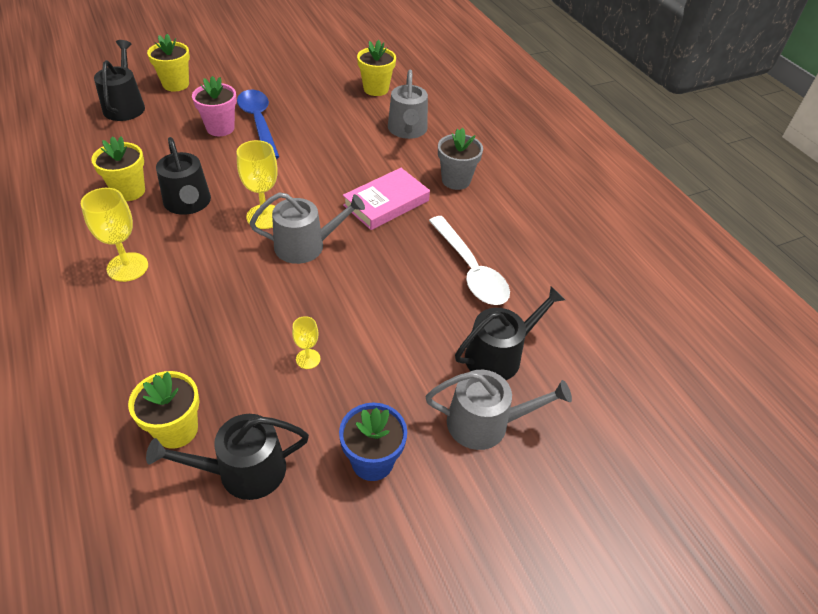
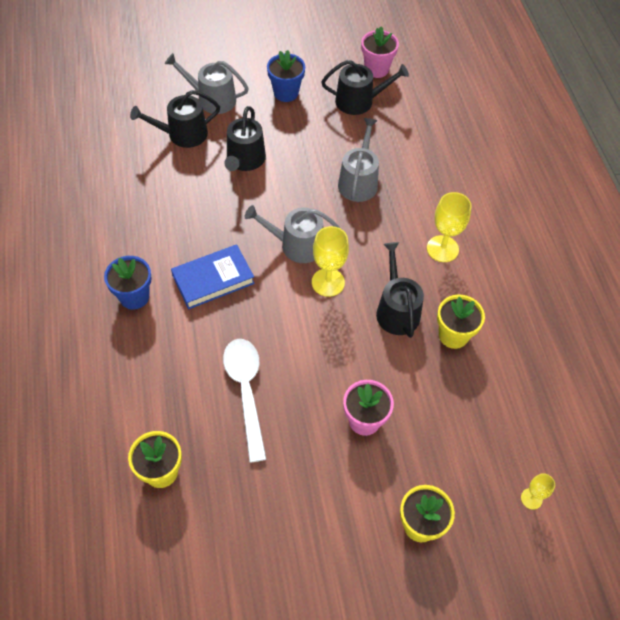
camera: 165 degrees left, 10 degrees up
black watering can [94,40,145,121] -> black watering can moved to [224,106,266,171]
yellow flower pot [128,371,200,449] -> none
blue spoon [237,90,279,159] -> none
yellow goblet [292,316,320,369] -> yellow goblet moved to [521,473,555,510]
pink book [343,168,430,230] -> blue book [171,244,255,309]
grey watering can [388,70,428,139] -> grey watering can moved to [338,118,379,202]
white spoon [429,216,510,305] -> white spoon moved to [223,339,266,462]
grey flower pot [438,128,483,190] -> blue flower pot [104,256,152,310]
none -> pink flower pot [361,26,399,78]

